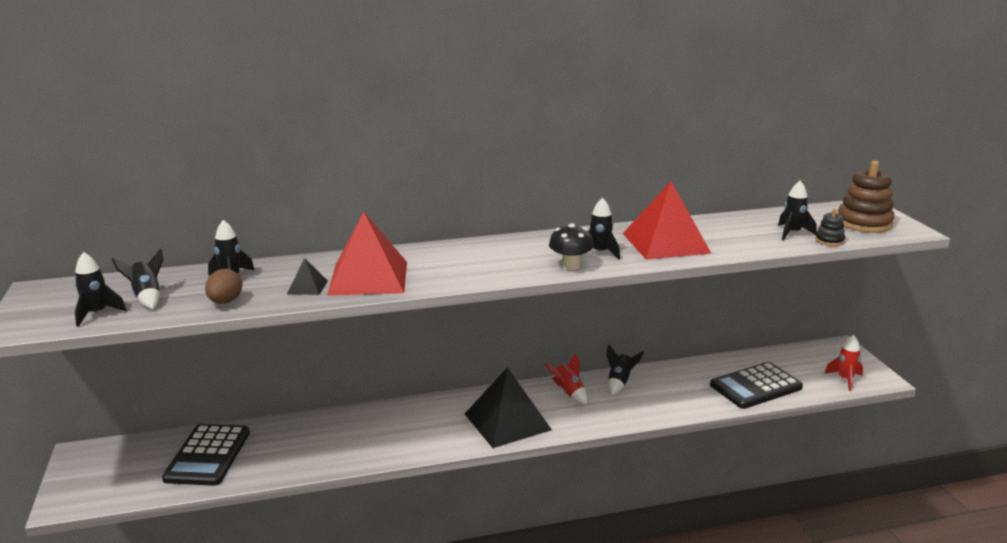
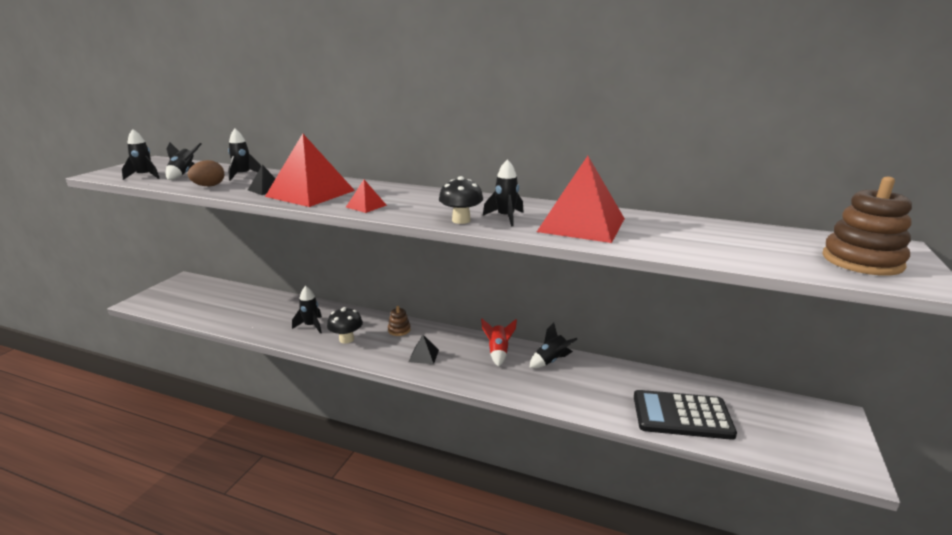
camera: 35 degrees right, 0 degrees up
black calculator [162,424,250,486] -> none
black pyramid [465,367,552,448] -> black pyramid [409,335,439,364], size x0.44
black rocket [778,181,816,240] -> black rocket moved to [292,286,322,334]
black stacking toy [815,208,845,246] -> none
red rocket [824,335,863,391] -> none
none -> black mushroom [327,307,363,344]
none -> red pyramid [346,180,387,213]
none -> brown stacking toy [388,306,411,336]

